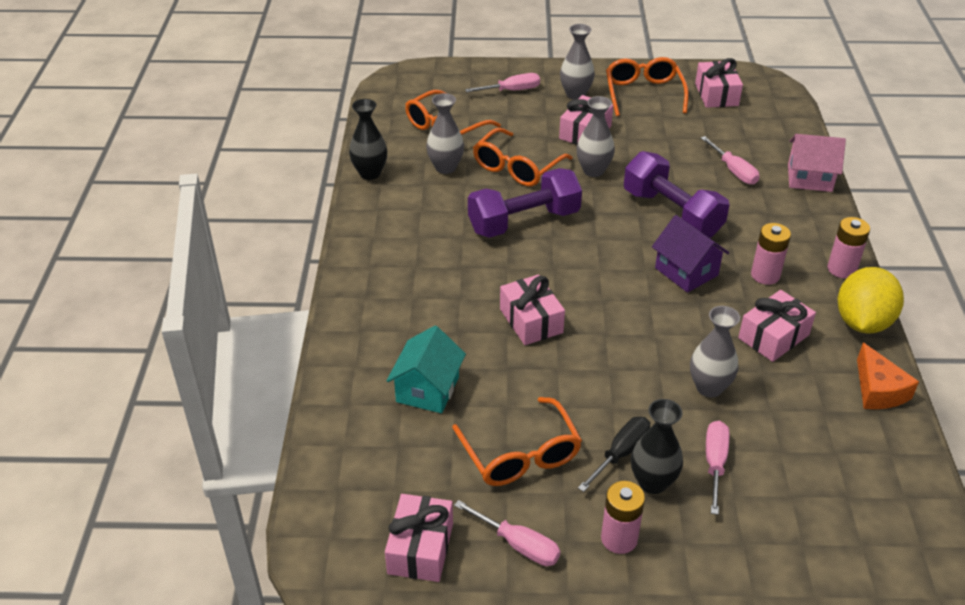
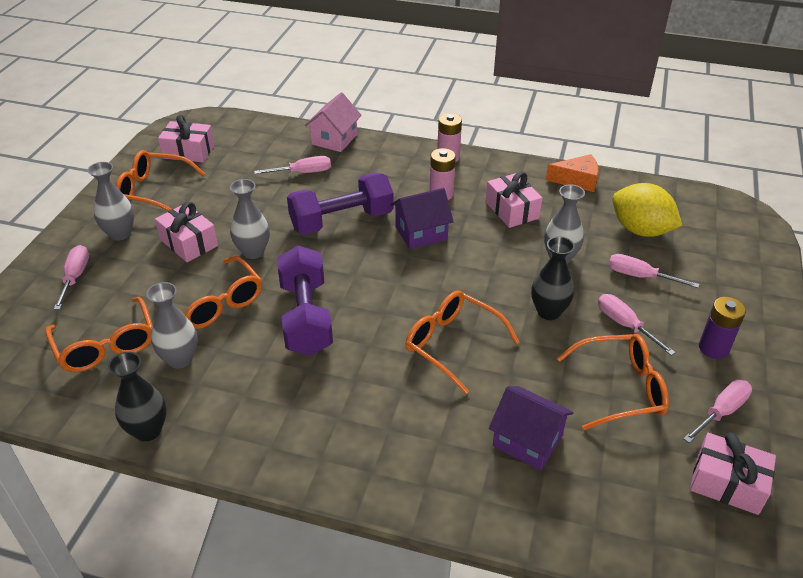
camera: 75 degrees left, 0 degrees up
turquoise house [387,326,466,413] -> purple house [489,386,573,470]
pink gift [500,275,565,345] -> orange glasses [406,290,520,394]
black screwdriver [578,417,650,492] -> pink screwdriver [598,294,676,356]
pink battery [601,481,645,554] -> purple battery [699,297,746,359]
black vase [631,399,683,494] -> black vase moved to [531,236,575,320]
yellow lemon [838,267,904,333] -> yellow lemon moved to [612,183,682,237]

